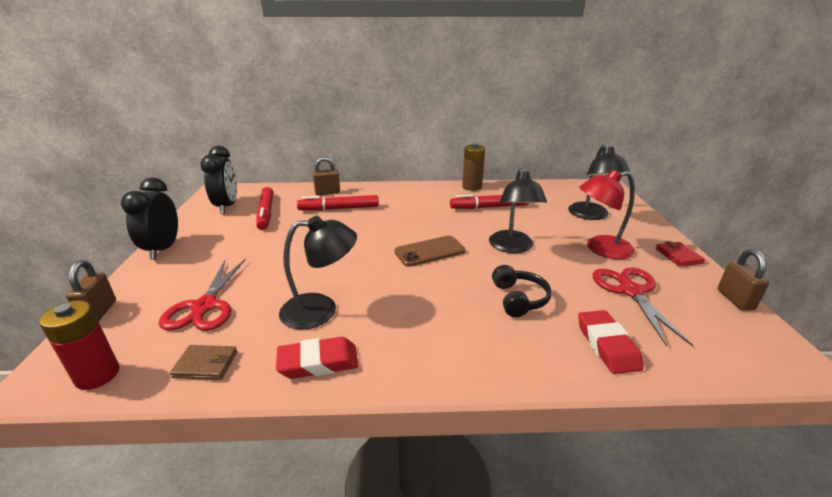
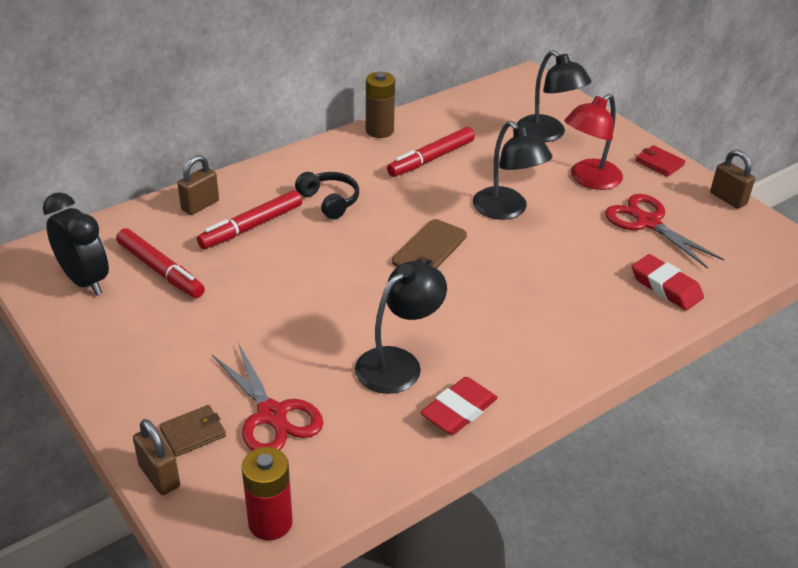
camera: 35 degrees left, 10 degrees up
black clock [121,178,178,260] -> none
brown wallet [170,345,237,380] -> brown wallet moved to [159,405,226,457]
black headphones [492,265,552,317] -> black headphones moved to [295,172,359,219]

